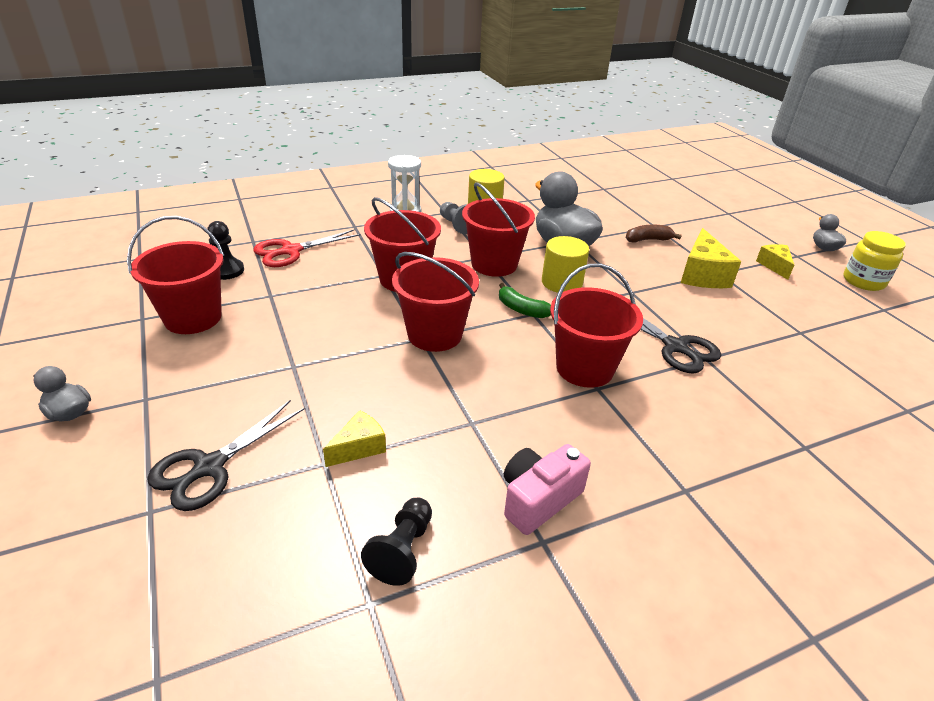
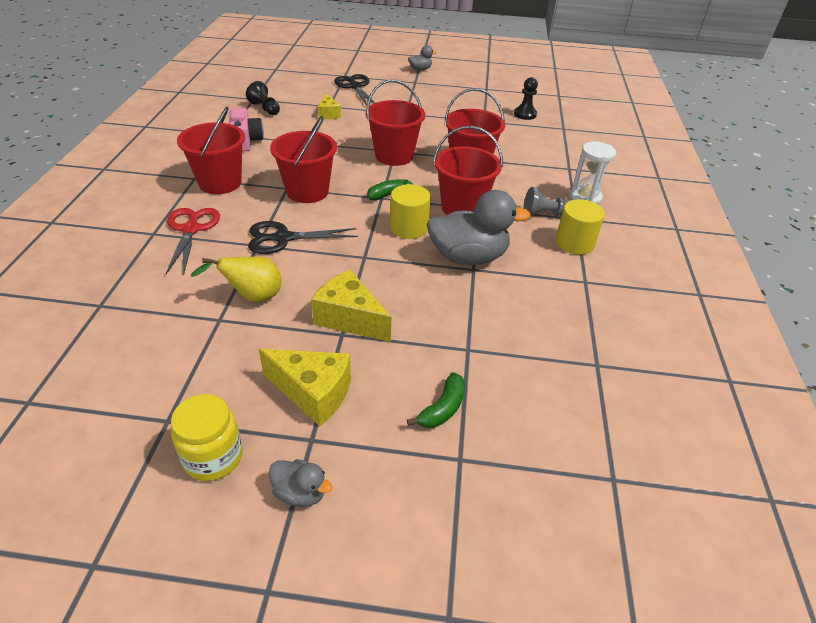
camera: 120 degrees right, 5 degrees up
red bucket [127,216,224,334] -> red bucket moved to [177,107,245,194]
red scissors [253,229,361,267] -> red scissors moved to [166,208,220,275]
brown banana [626,225,682,243] -> none
yellow cheese [756,244,794,280] -> yellow cheese [259,349,351,426], size x1.68
none -> yellow pear [190,257,282,302]
none -> green banana [407,372,465,428]

